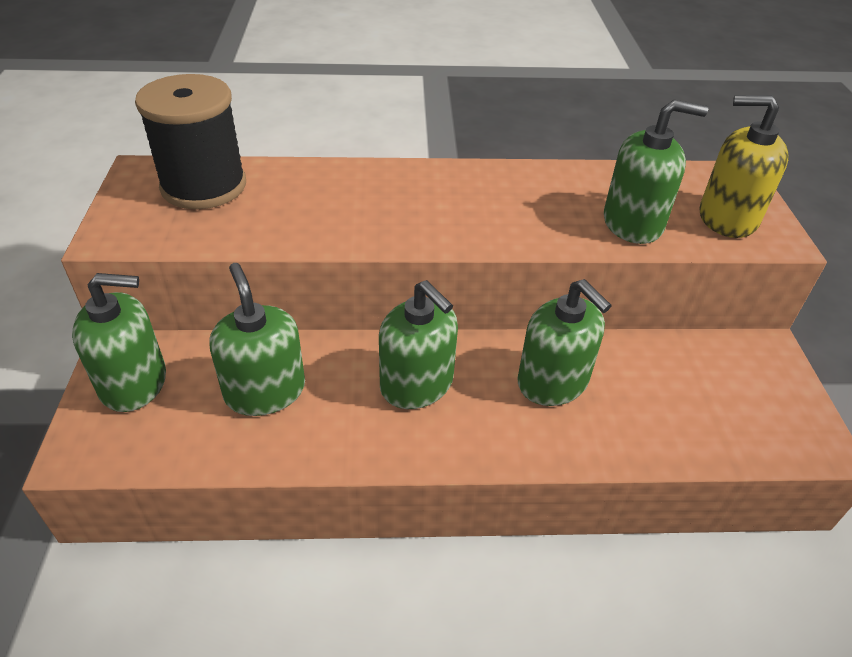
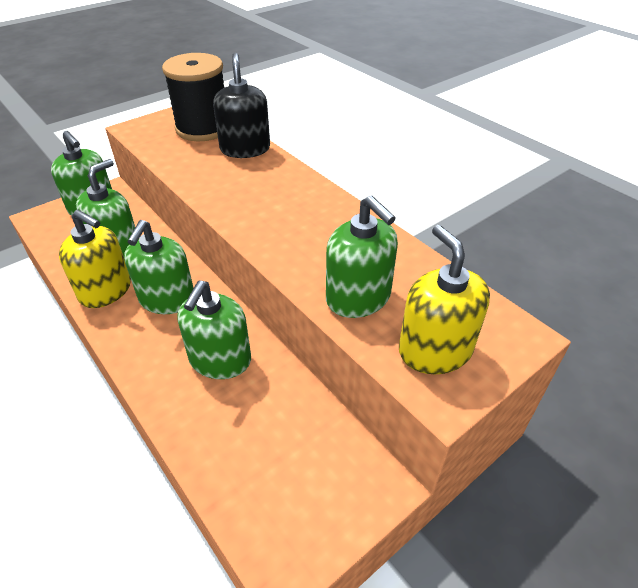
camera: 55 degrees right, 0 degrees up
none -> yellow soap dispenser [59,210,131,308]
none -> black soap dispenser [213,53,270,158]

